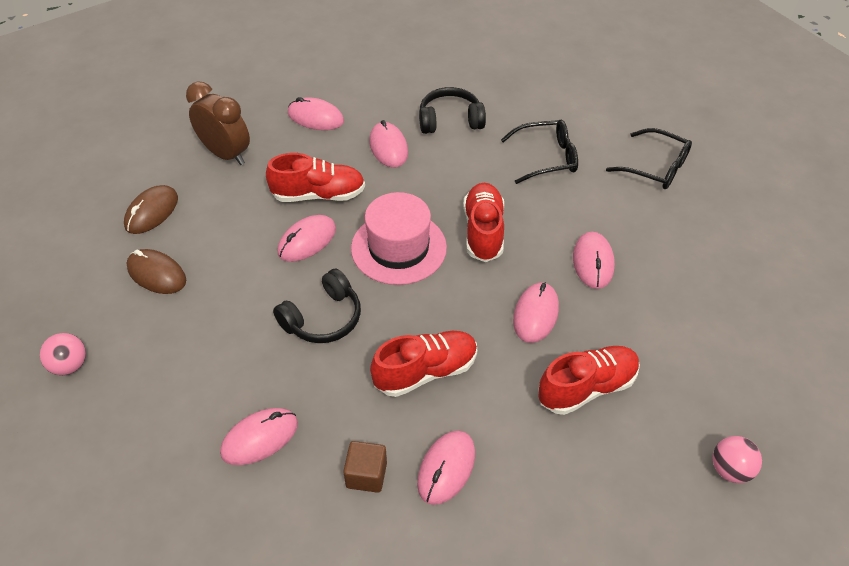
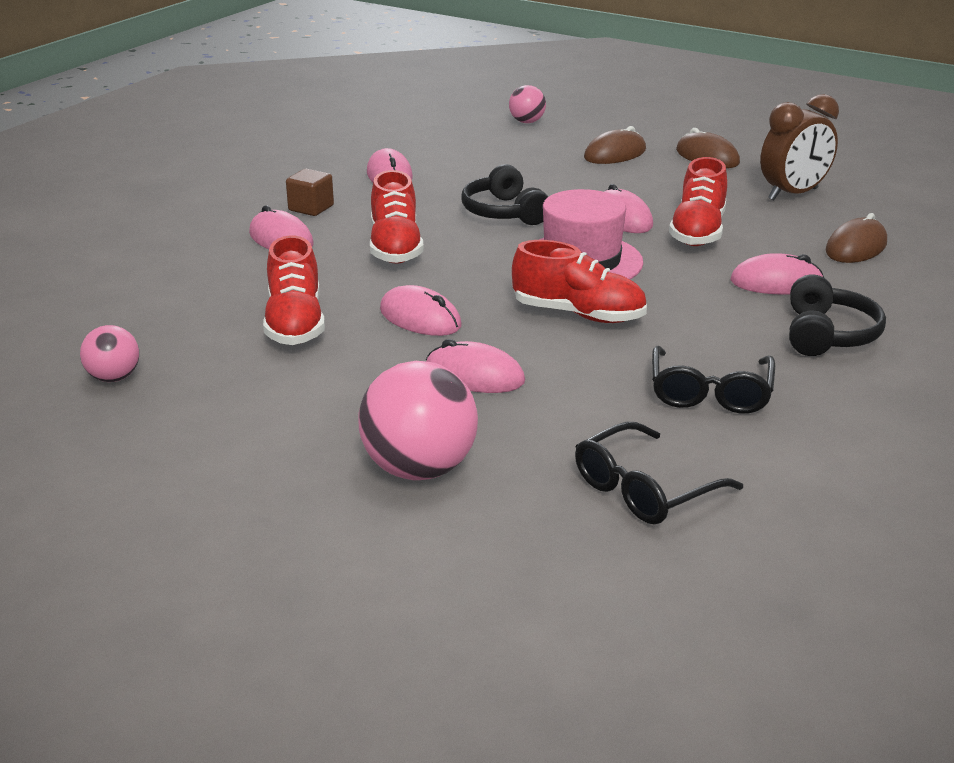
camera: 110 degrees right, 20 degrees down
pink mouse [288,97,344,130] -> brown mouse [826,213,887,263]
none -> pink ball [359,361,478,480]

